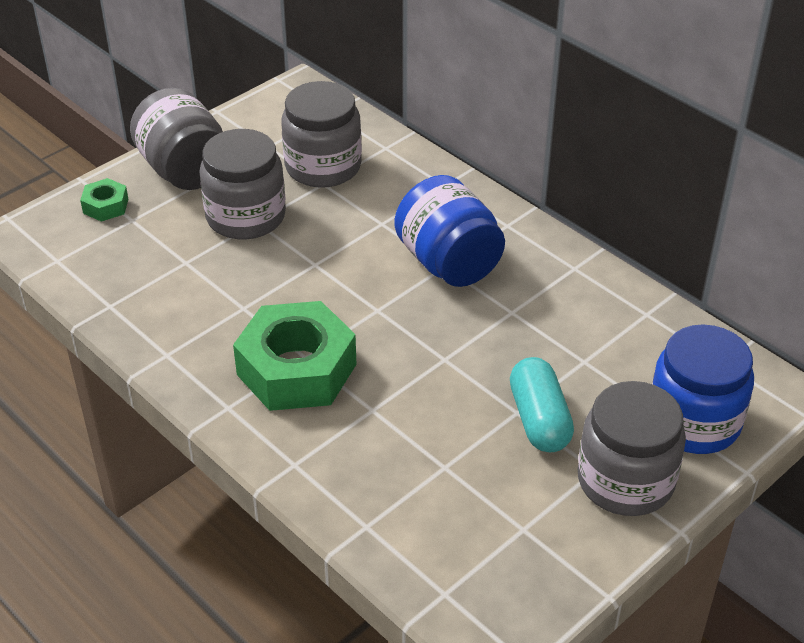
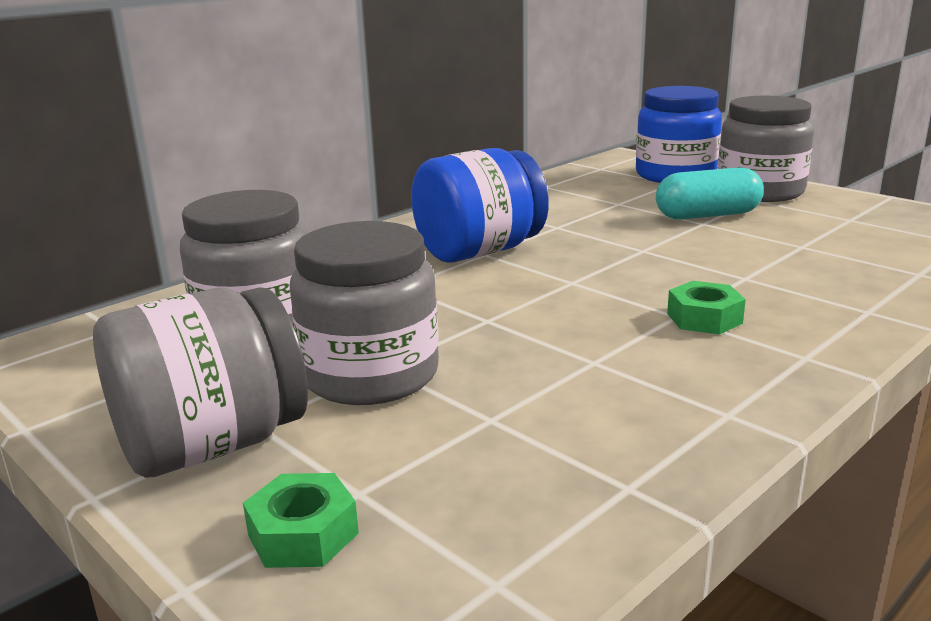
camera: 90 degrees left, 20 degrees down
green nut [233,301,357,411] -> green nut [667,281,746,334], size x0.45

